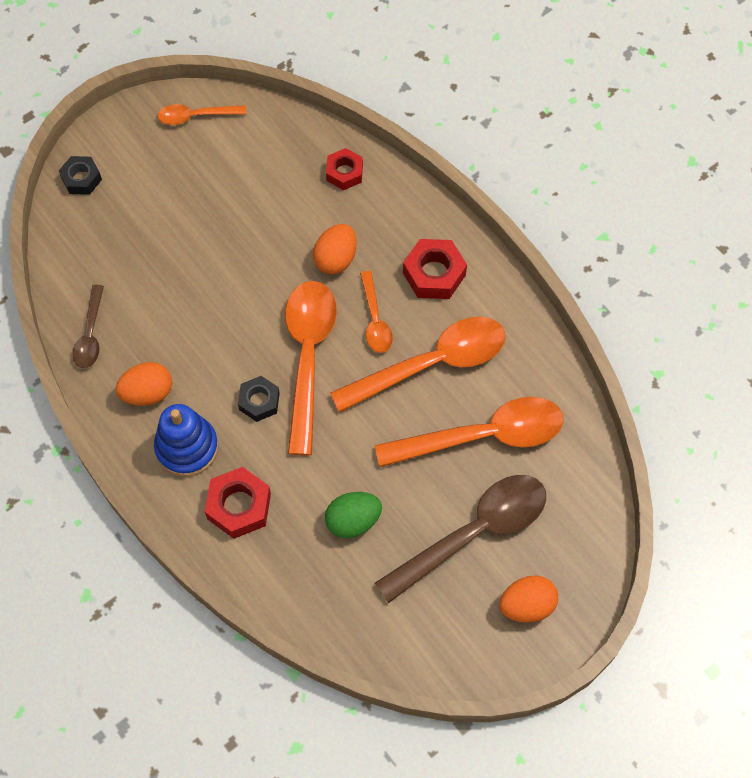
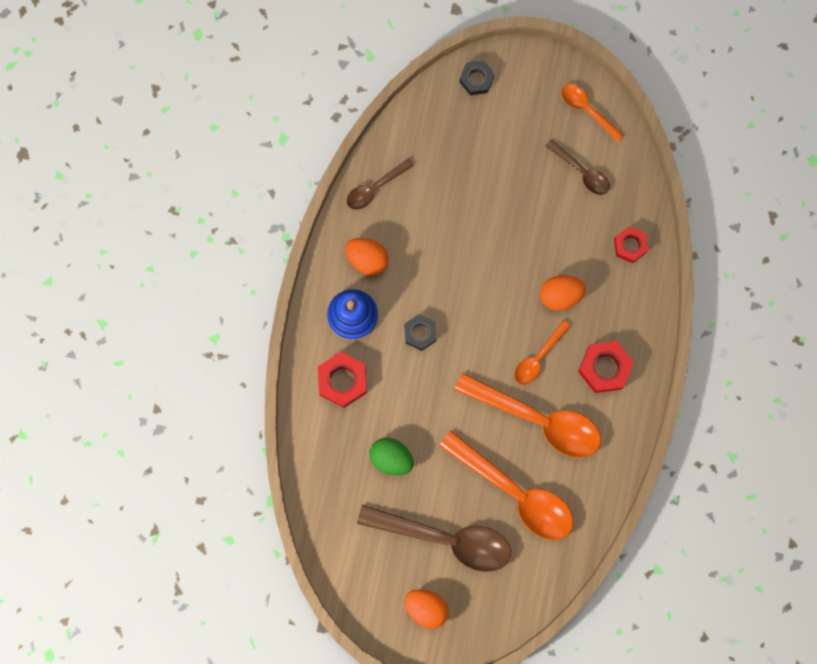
camera: 50 degrees right, 15 degrees up
orange spoon [285,281,337,455] -> none
none -> brown spoon [545,139,610,195]

